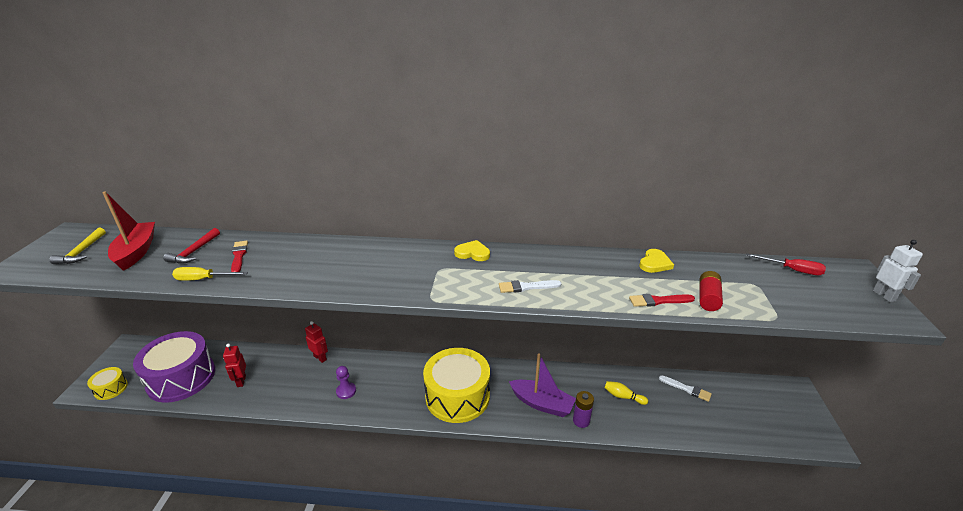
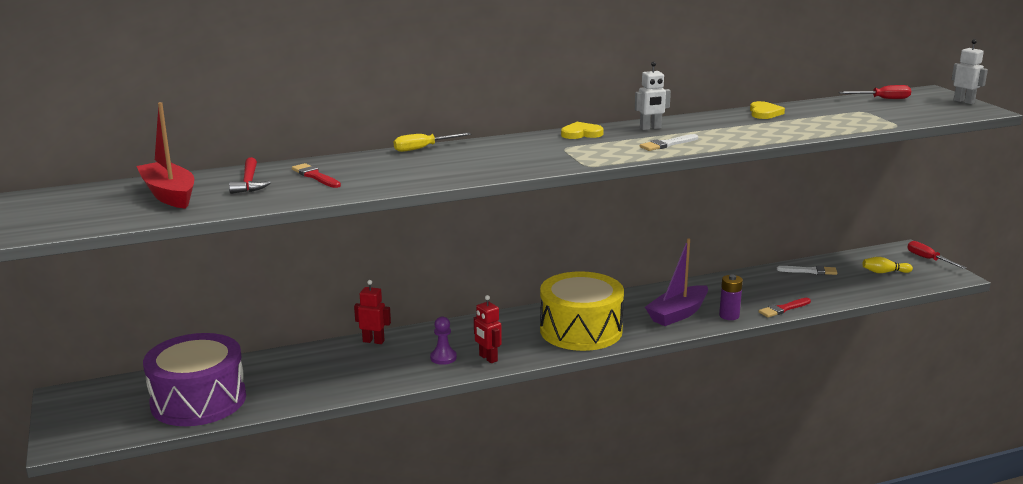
camera: 25 degrees left, 10 degrees down
yellow hammer [50,228,106,264] -> none
yellow drum [87,367,128,400] -> none
yellow screwdriver [172,267,248,281] -> yellow screwdriver moved to [394,133,471,152]
red robot [223,343,246,387] -> red robot moved to [474,295,502,363]
purple boat [509,353,576,417] -> purple boat turned 135 degrees clockwise [645,239,708,326]
yellow bowling pin [604,381,648,405] -> yellow bowling pin moved to [863,257,913,273]
red brush [629,294,695,307] -> red brush moved to [759,298,811,318]
red battery [700,271,723,311] -> none
none -> white robot [635,61,671,130]
none -> red screwdriver [907,241,967,269]

